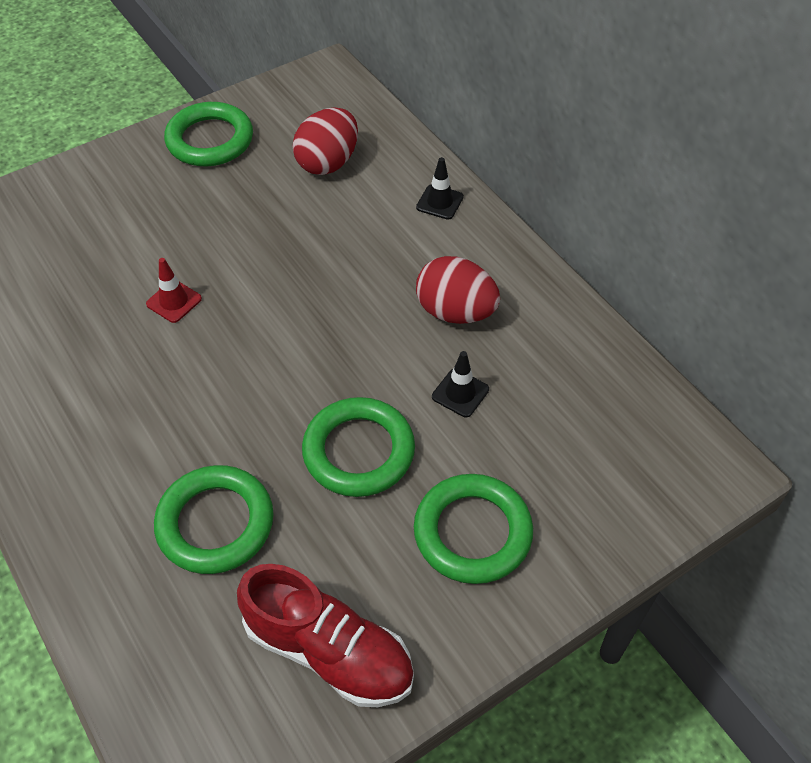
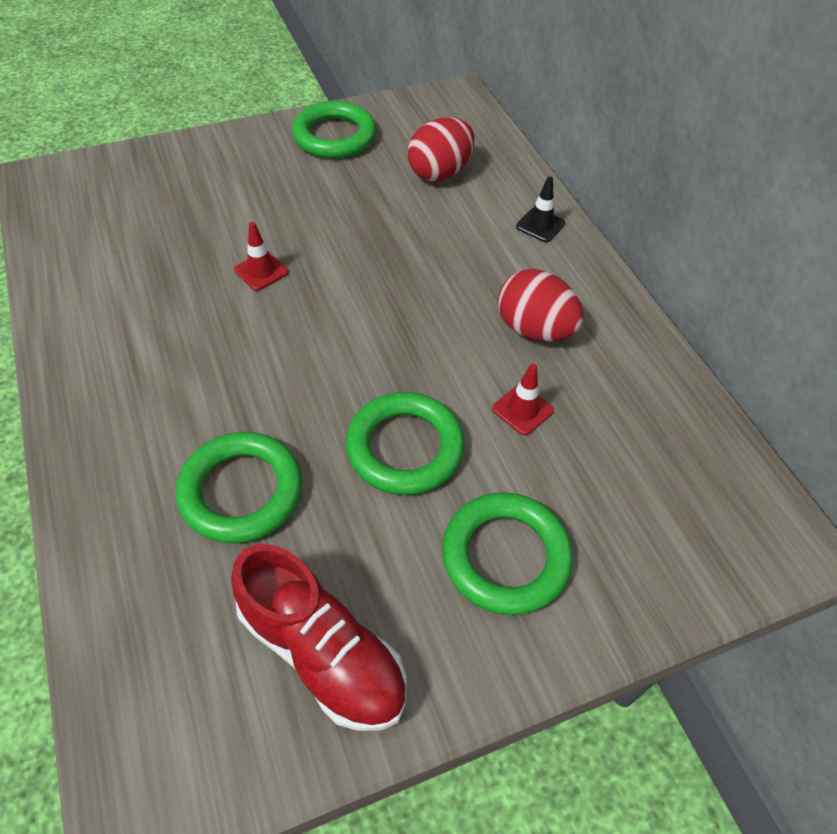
camera: 10 degrees right, 0 degrees up
black traffic cone [432,351,489,417] -> red traffic cone [492,363,554,435]

